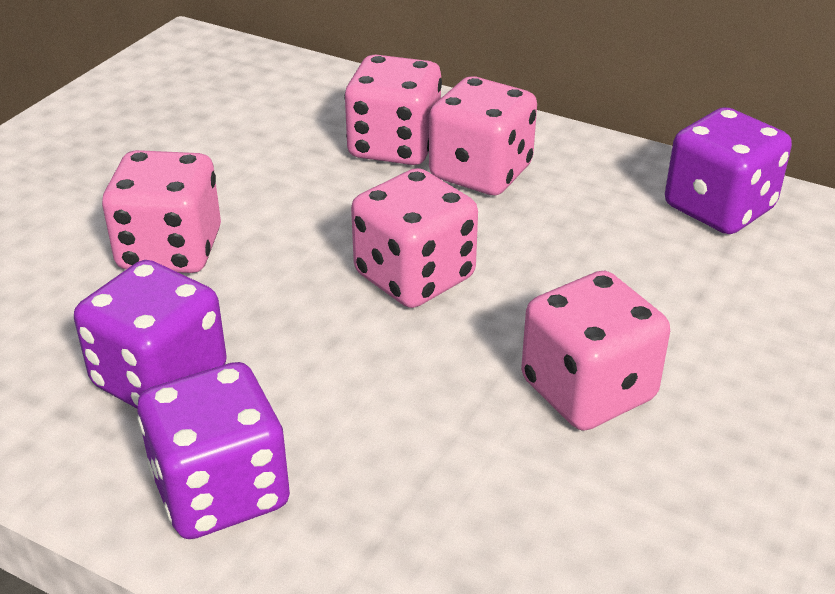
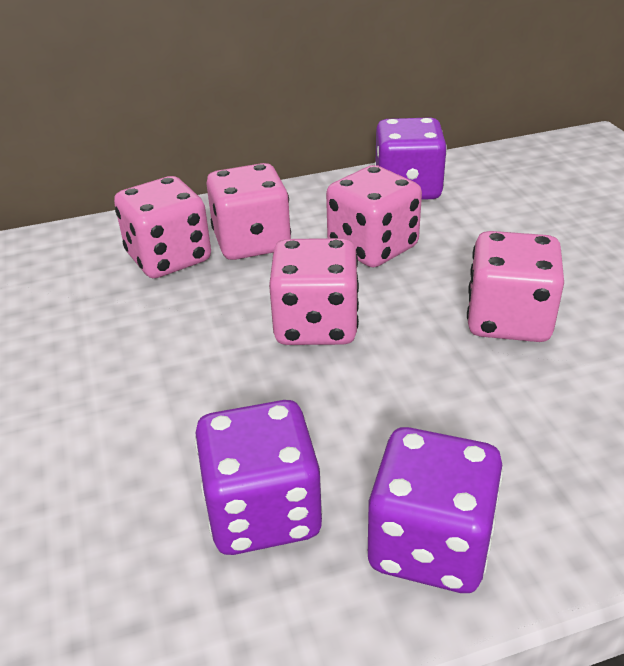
camera: 45 degrees left, 0 degrees up
pink dice [102,150,221,273] -> pink dice moved to [326,165,422,267]

